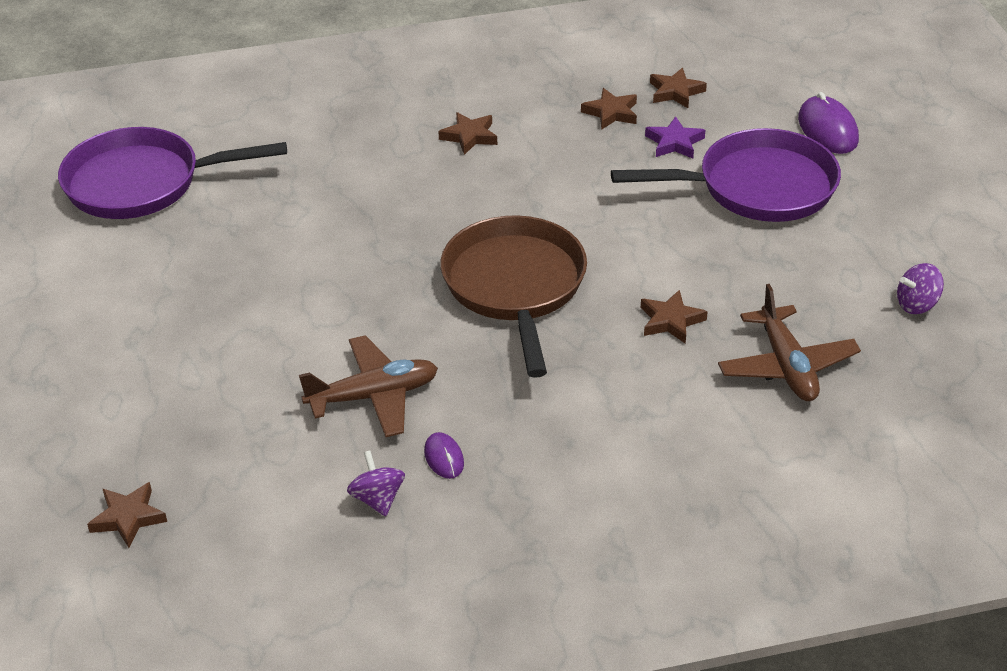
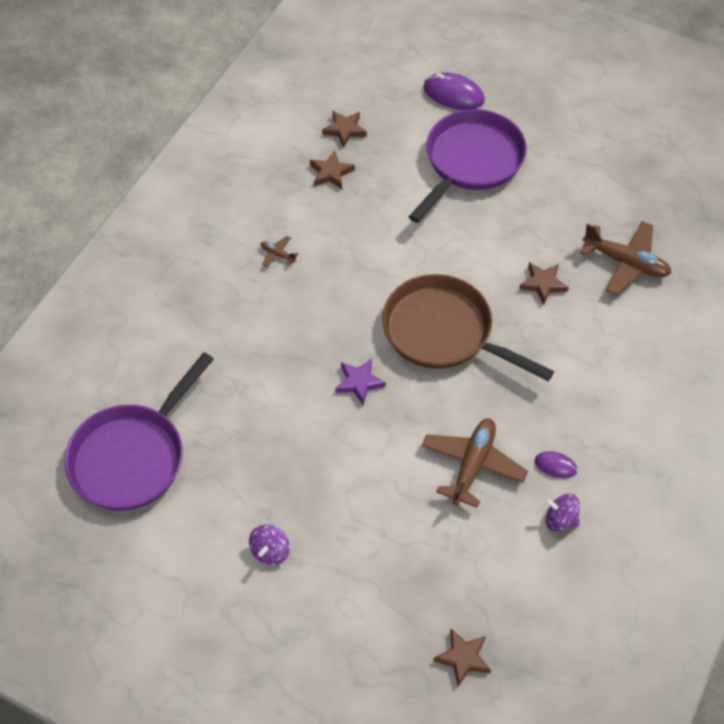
camera: 50 degrees left, 15 degrees up
brown star [438,112,497,155] -> brown plane [261,236,299,268]
purple star [645,116,705,159] -> purple star moved to [335,359,386,405]
purple spinning top [897,263,944,314] -> purple spinning top moved to [249,524,290,565]

